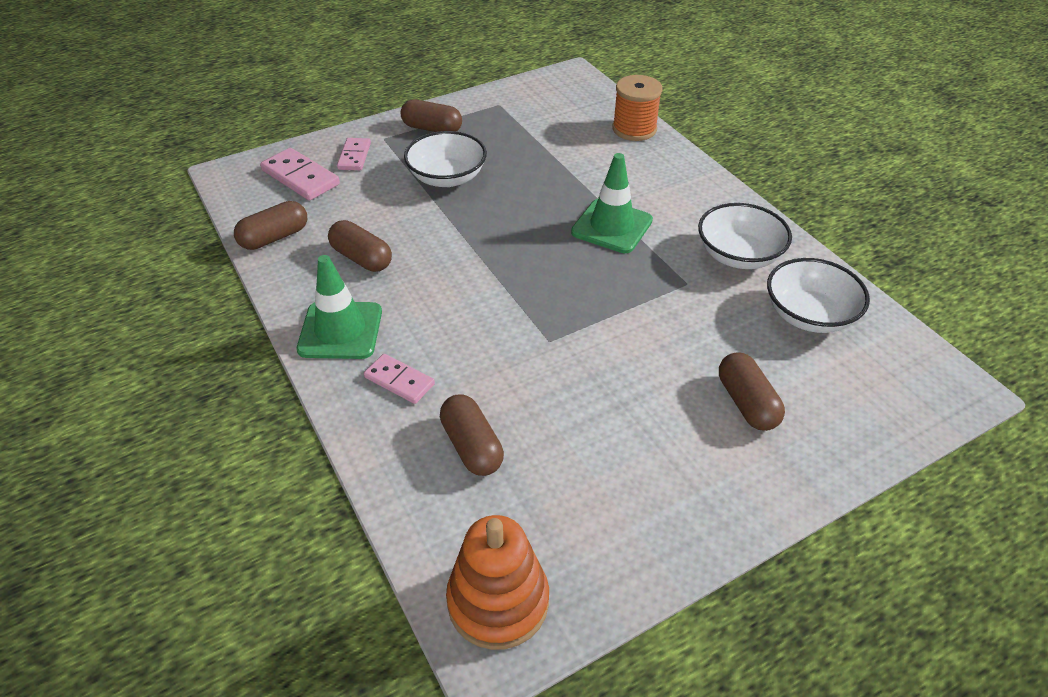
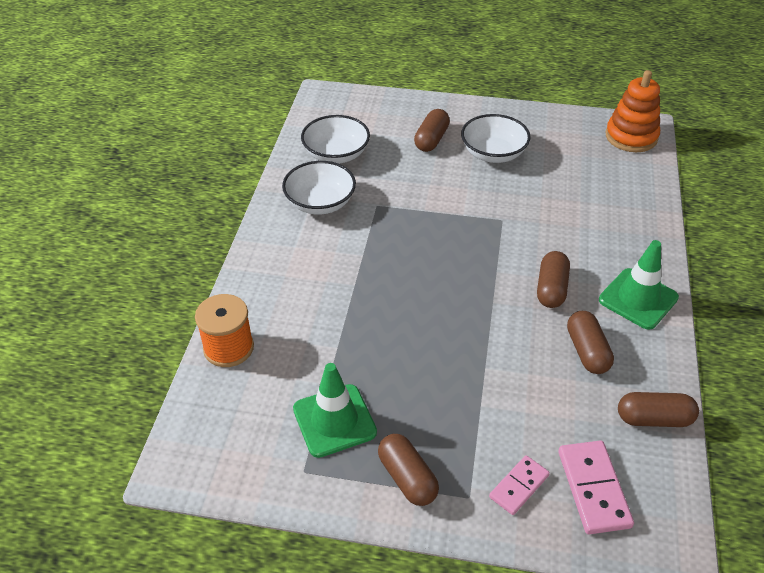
camera: 140 degrees left, 0 degrees up
pink domino [364,354,435,404] -> none
white bowl [404,131,487,187] -> white bowl moved to [461,114,531,163]
brown capsule [440,395,504,476] -> brown capsule moved to [537,251,570,308]
green traffic cone [571,153,653,253] -> green traffic cone moved to [293,363,377,458]

